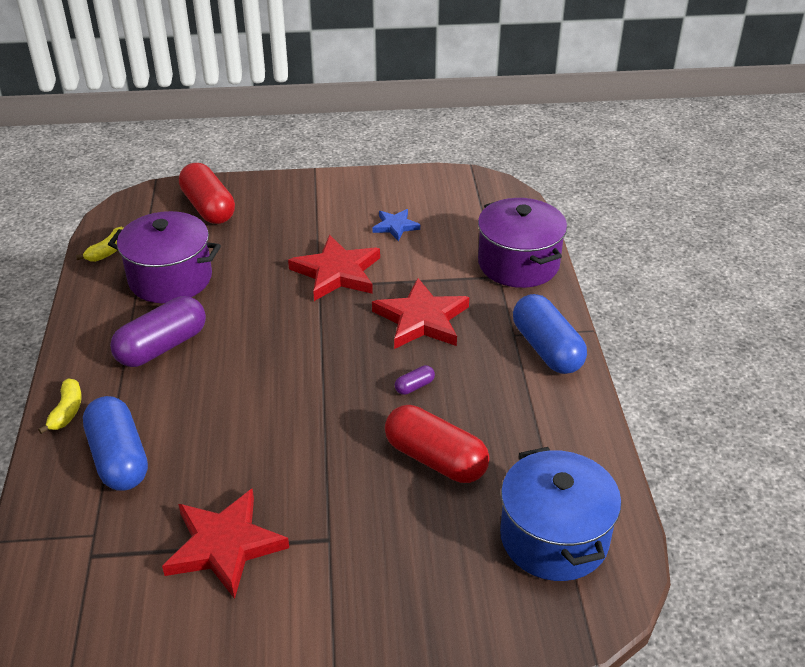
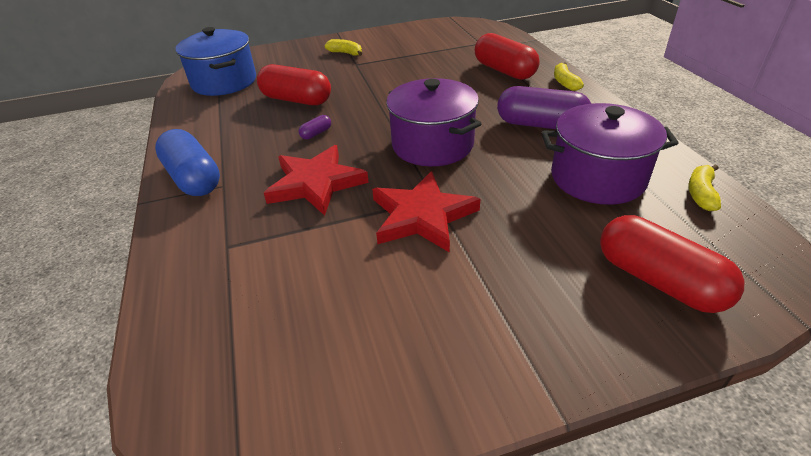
camera: 170 degrees right, 0 degrees up
blue capsule [83,396,148,490] -> red capsule [475,33,539,80]
purple capsule [110,296,206,367] -> purple capsule turned 75 degrees clockwise [497,86,591,129]
red star [162,488,289,599] -> none
blue star [372,209,420,241] -> none
purple pot [478,198,567,288] -> purple pot moved to [386,78,481,166]
none -> yellow banana [324,39,363,56]

